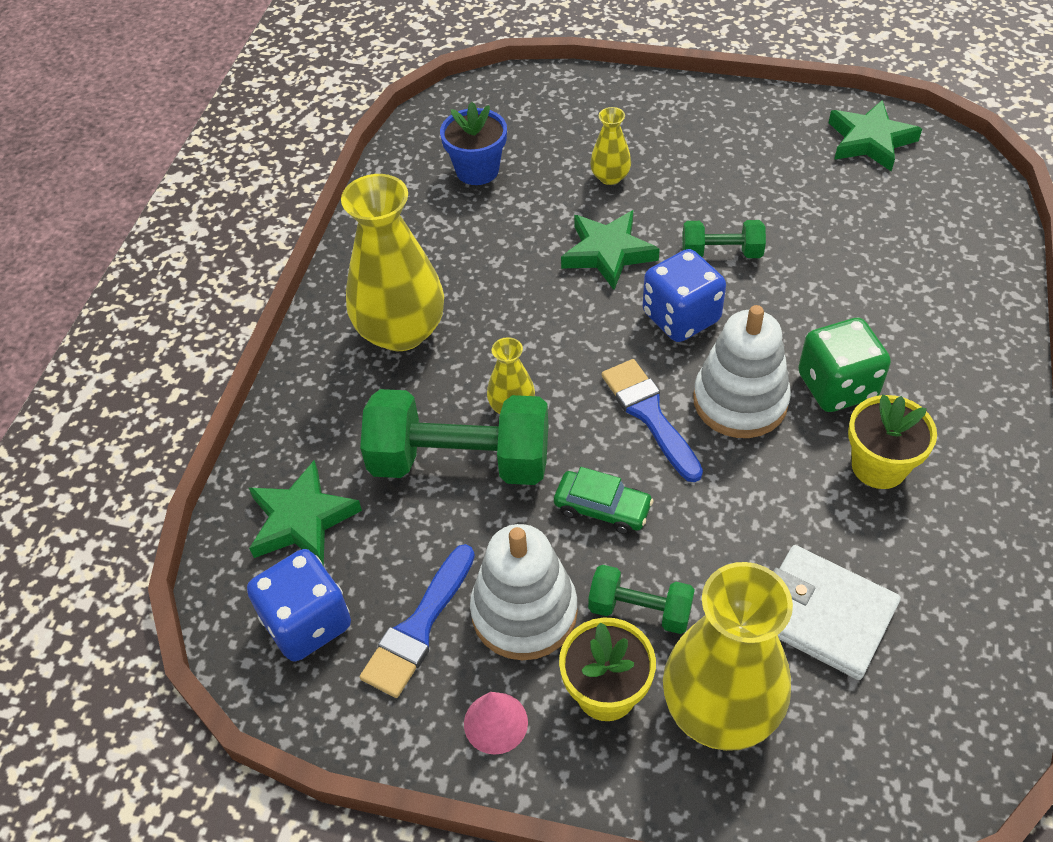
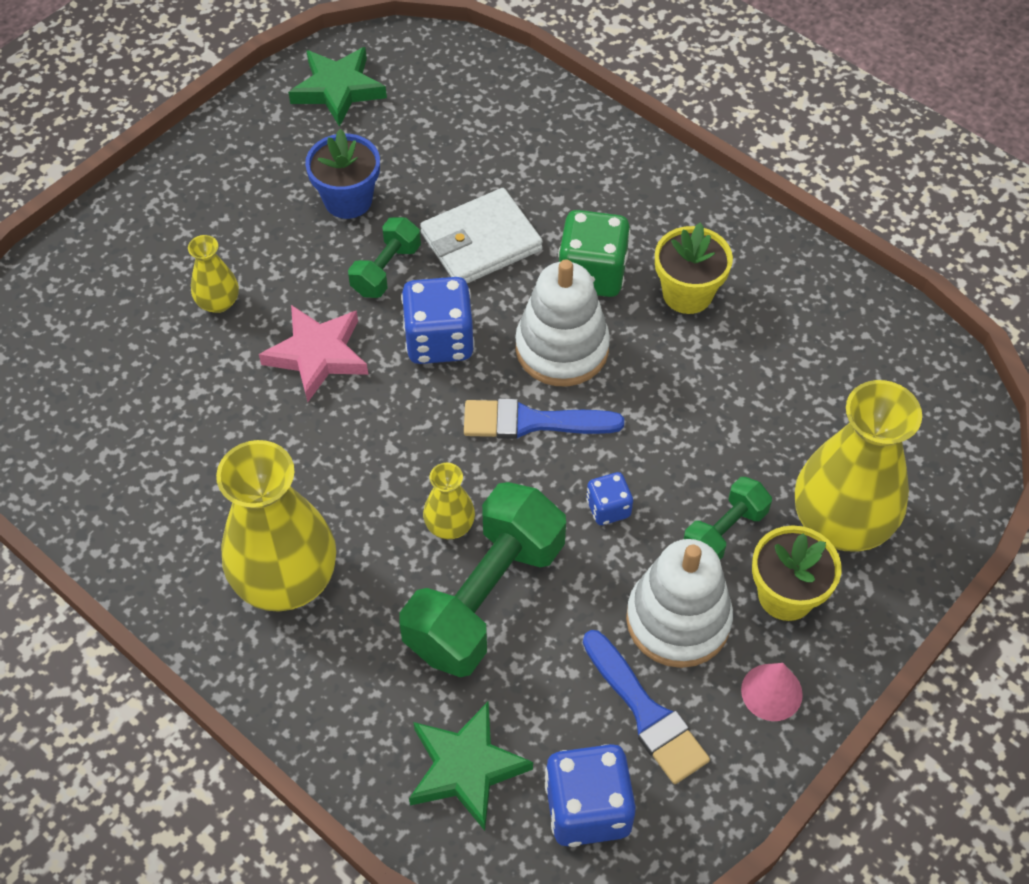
camera: 65 degrees left, 5 degrees up
blue flower pot [440,102,507,185] -> blue flower pot moved to [305,129,380,219]
green car [554,467,654,534] -> blue dice [586,472,633,525]
green star [561,210,660,290] -> pink star [259,305,368,402]
white wallet [773,545,901,680] -> white wallet moved to [420,188,543,283]

